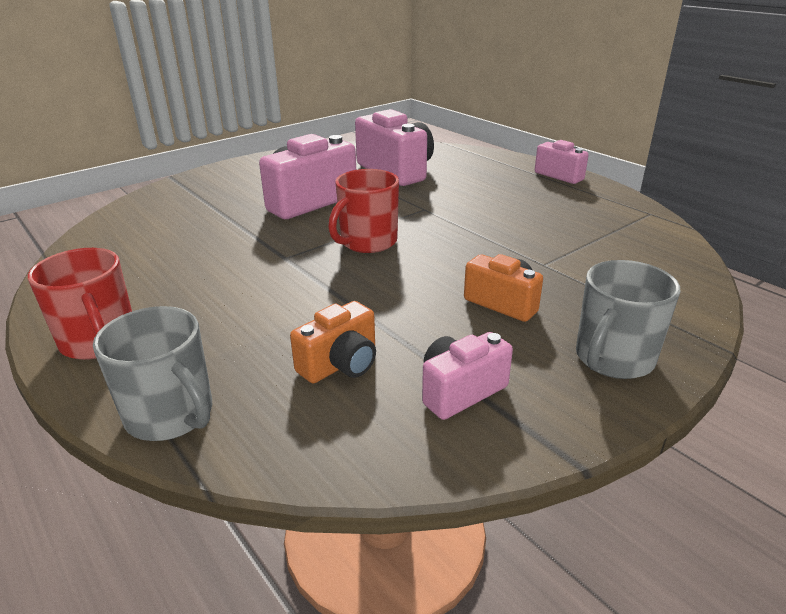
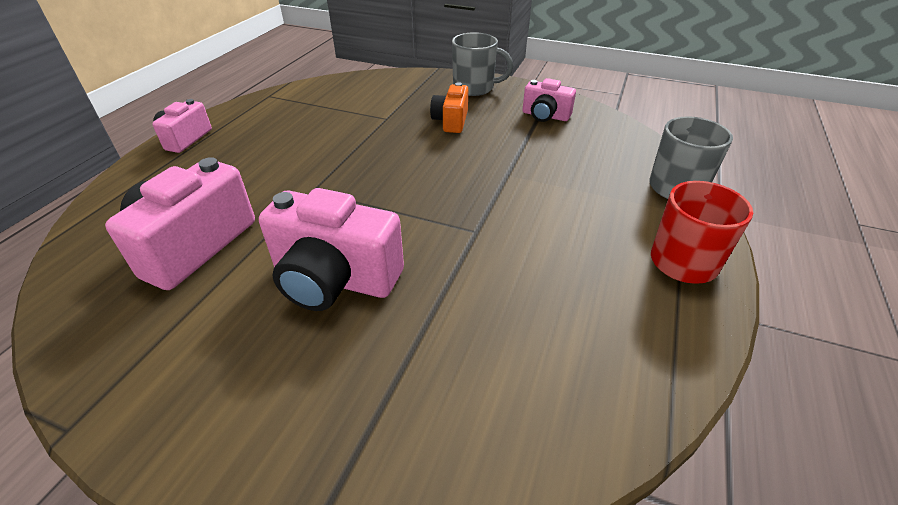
camera: 120 degrees left, 10 degrees up
orange camera [290,301,376,383] -> none
red mug [328,169,399,253] -> none

